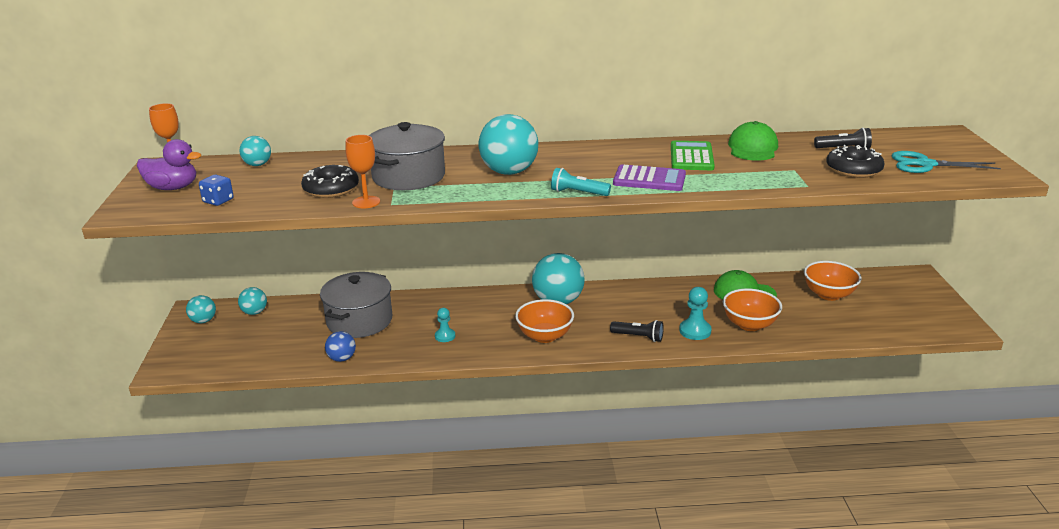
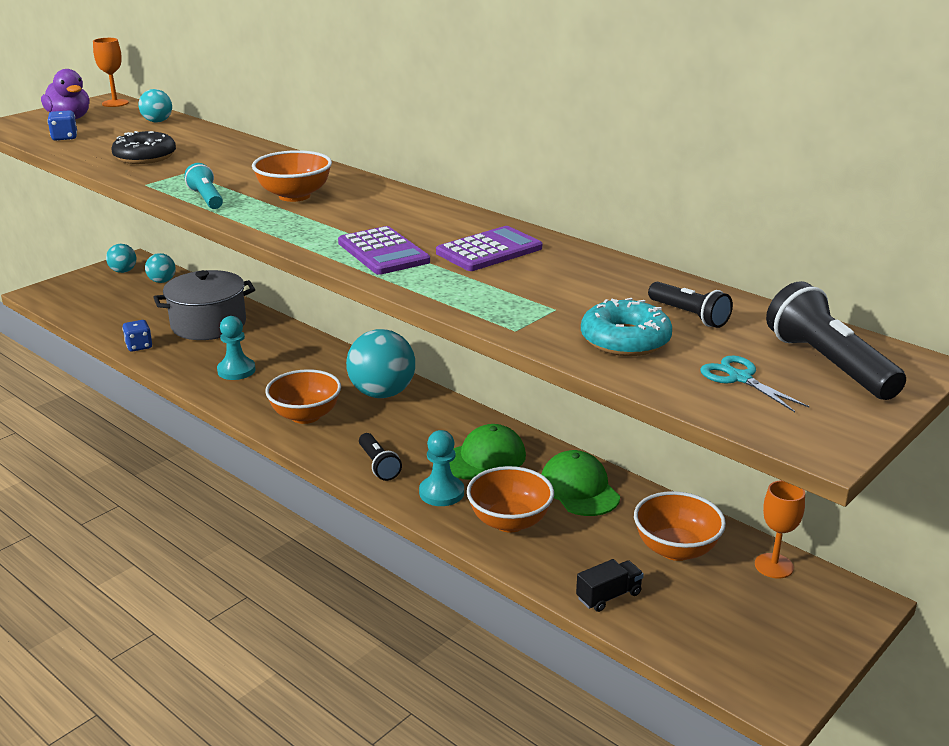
camera: 45 degrees right, 0 degrees up
blue ball [325,331,356,362] -> blue dice [122,320,152,352]
orange goblet [346,135,380,208] -> orange goblet moved to [755,480,805,578]
grey pot [369,122,445,190] -> none
turquoise pawn [435,308,455,342] -> turquoise pawn [217,316,256,380], size x1.53
turquoise ball [479,114,538,175] -> orange bowl [252,150,332,202]
turquoise flashlight [551,168,611,196] -> turquoise flashlight moved to [184,163,223,209]
green calculator [671,140,715,170] -> purple calculator [436,226,542,271]
green cap [728,121,778,161] -> green cap moved to [449,424,526,480]
black donut [826,145,885,178] -> turquoise donut [581,298,672,356]
turquoise scissors [891,151,1001,173] -> turquoise scissors [700,356,810,412], size x0.66
none -> black truck [576,559,644,612]
none -> black flashlight [766,281,906,400]

